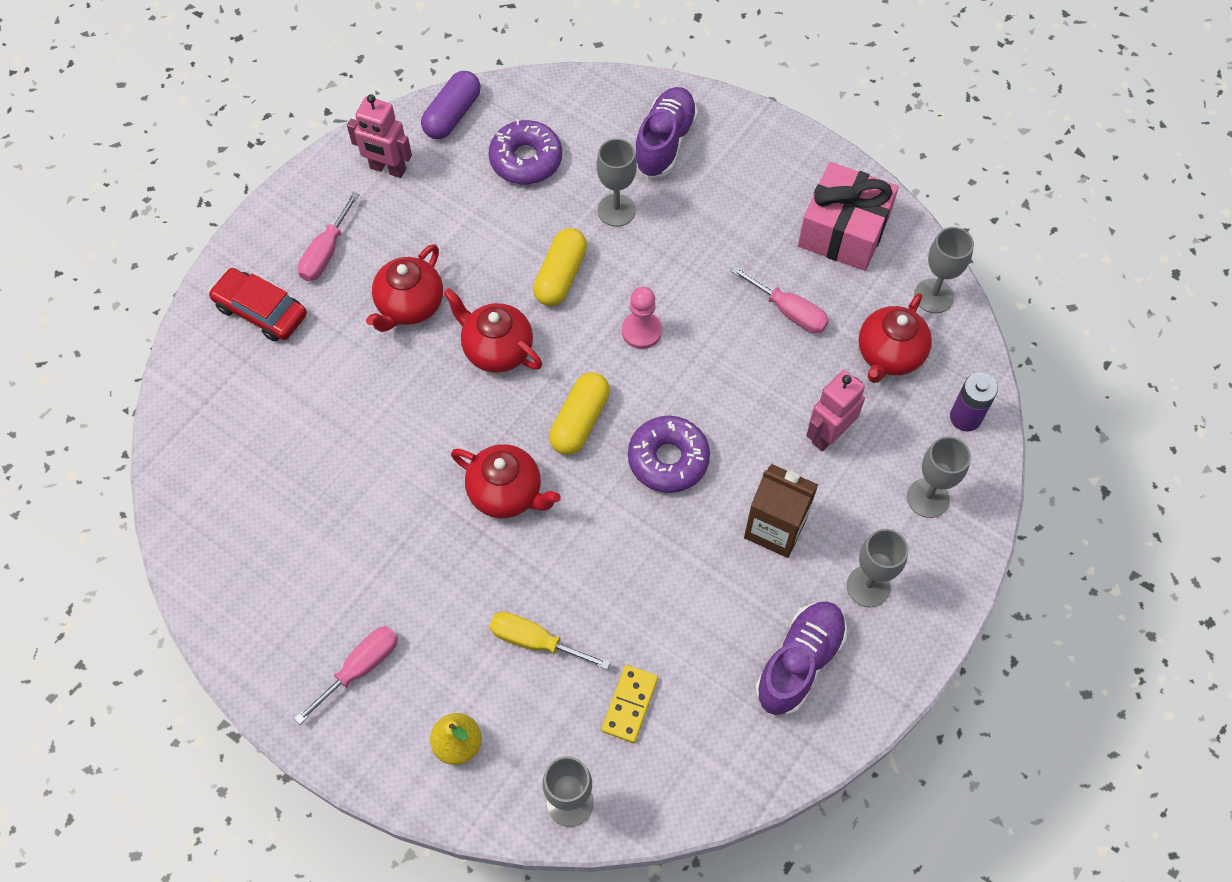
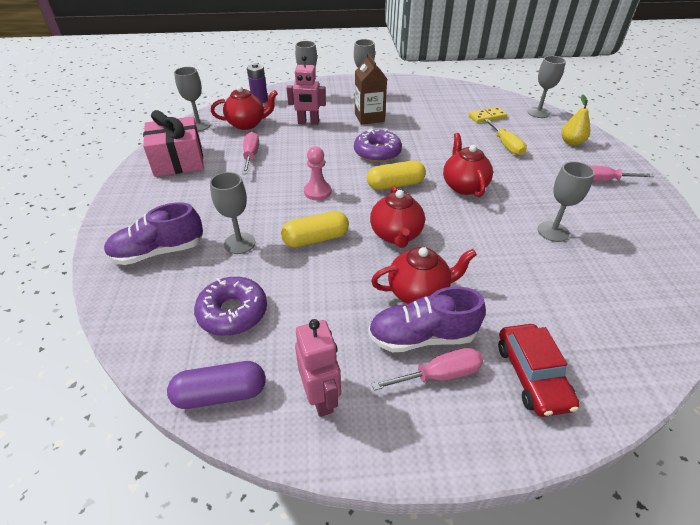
camera: 130 degrees left, 20 degrees down
purple shoe [755,602,847,715] -> purple shoe moved to [368,287,486,352]
none -> grey goblet [538,161,595,242]

